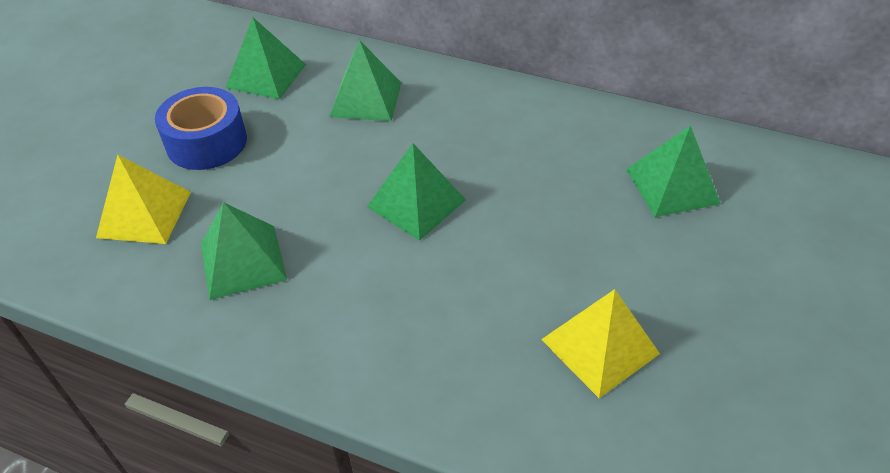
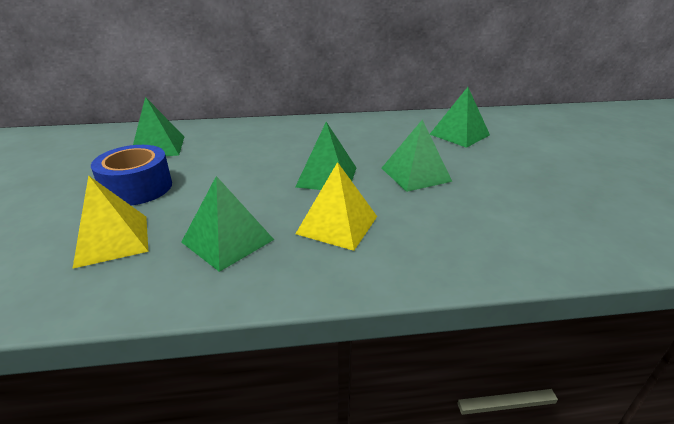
camera: 30 degrees left, 15 degrees down
green pyramid [329,40,401,121] -> green pyramid moved to [382,119,452,192]
yellow pyramid [541,289,660,398] -> yellow pyramid moved to [296,162,377,251]

